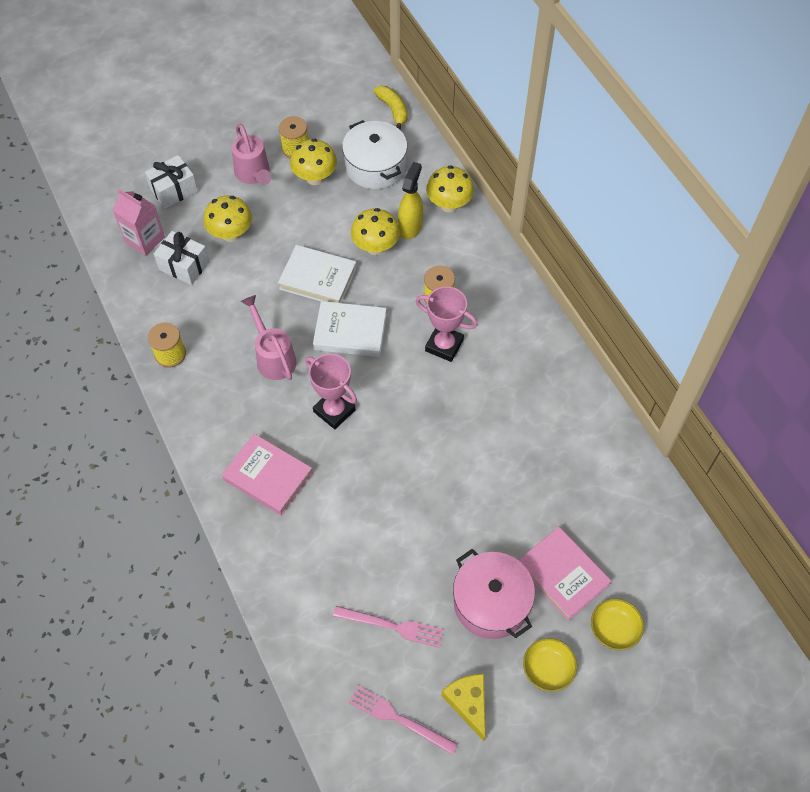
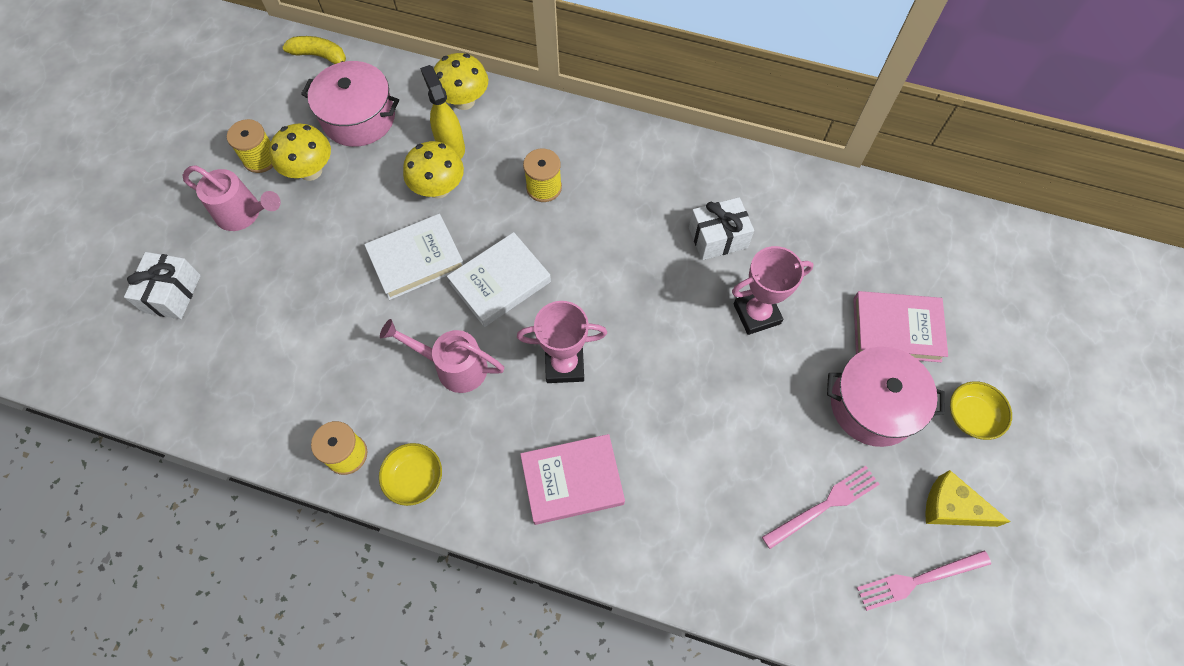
camera: 45 degrees left, 5 degrees up
pink carton [113,189,165,256] -> none
white gift [154,231,209,285] -> white gift moved to [689,197,754,260]
yellow mushroom [204,195,252,242] -> none
white pot [342,120,407,189] -> pink pot [301,61,399,147]
pink trophy [416,286,478,362] -> pink trophy moved to [732,246,814,335]
yellow bowl [591,599,644,650] -> yellow bowl moved to [379,443,442,506]

